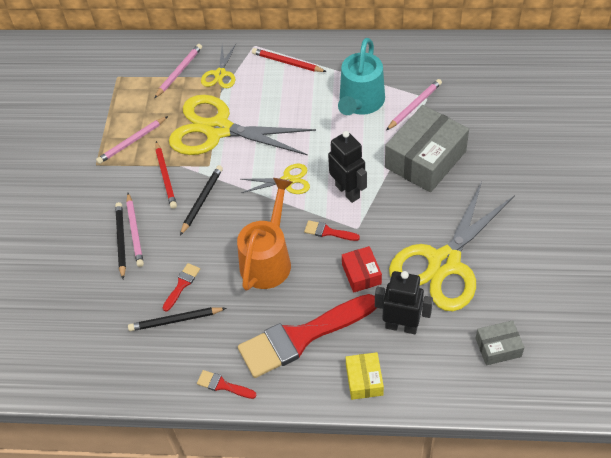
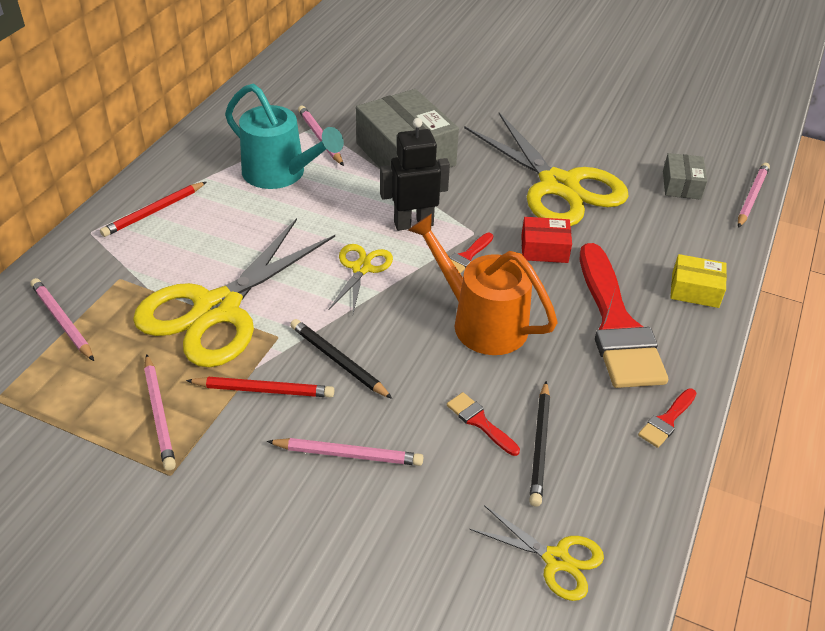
camera: 75 degrees left, 10 degrees down
black pencil [115,202,126,279] -> none
yellow scissors [201,44,236,88] -> yellow scissors moved to [469,505,604,601]
black robot [375,271,433,334] -> none
none -> pink pencil [738,163,770,228]

